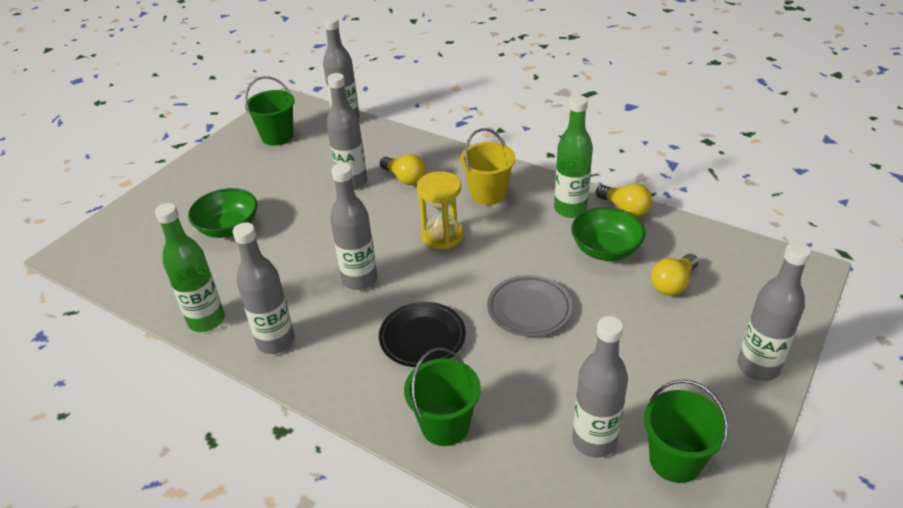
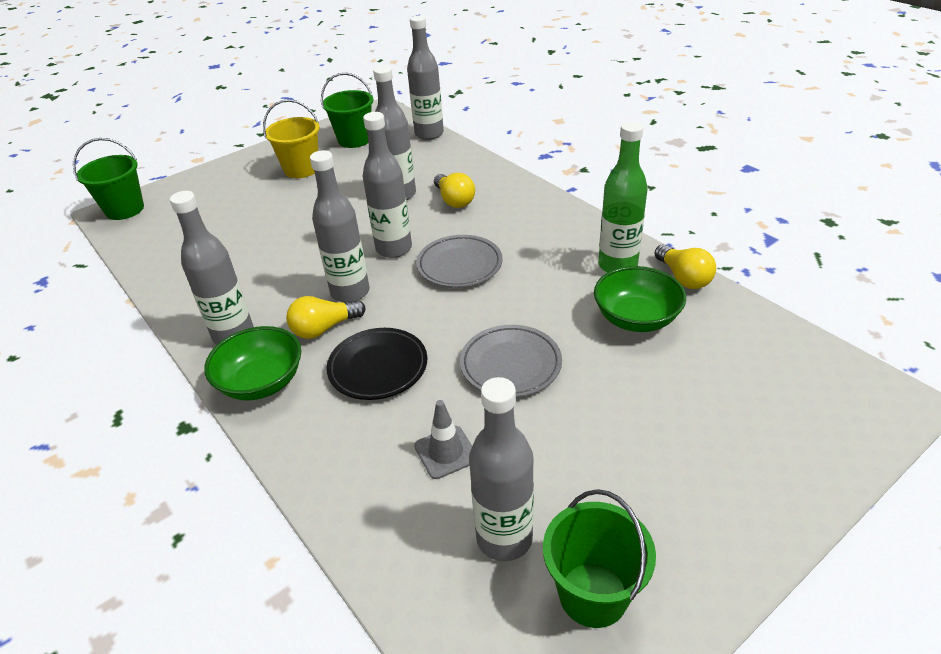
camera: 20 degrees right, 0 degrees up
green bottle [155,203,225,332] -> none
green bowl [188,188,257,238] -> green bowl moved to [204,326,301,401]
green bucket [404,348,481,446] -> green bucket moved to [73,138,144,220]
yellow hourglass [417,171,463,249] -> grey plate [416,235,502,287]
yellow bucket [460,128,516,205] -> yellow bucket moved to [263,99,320,178]
yellow light bulb [651,254,698,296] -> yellow light bulb moved to [286,296,365,339]
grey bottle [738,242,811,381] -> grey bottle moved to [363,112,412,258]
none -> grey traffic cone [414,400,472,479]

